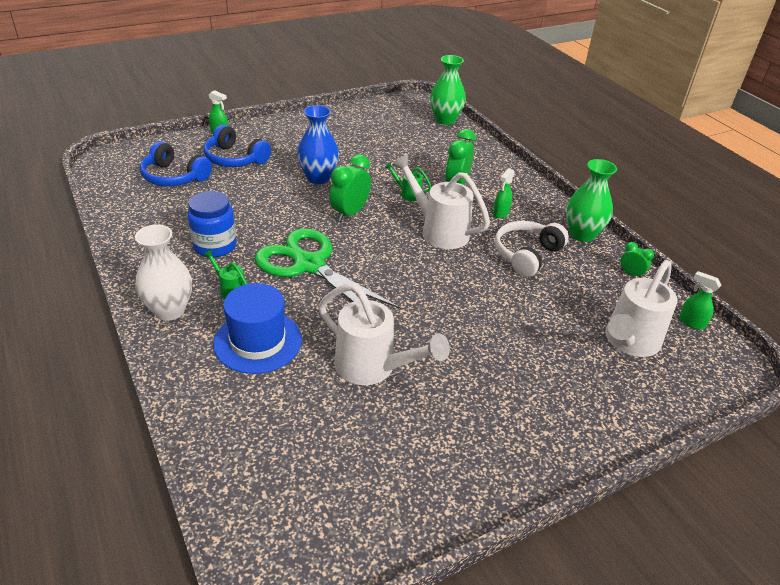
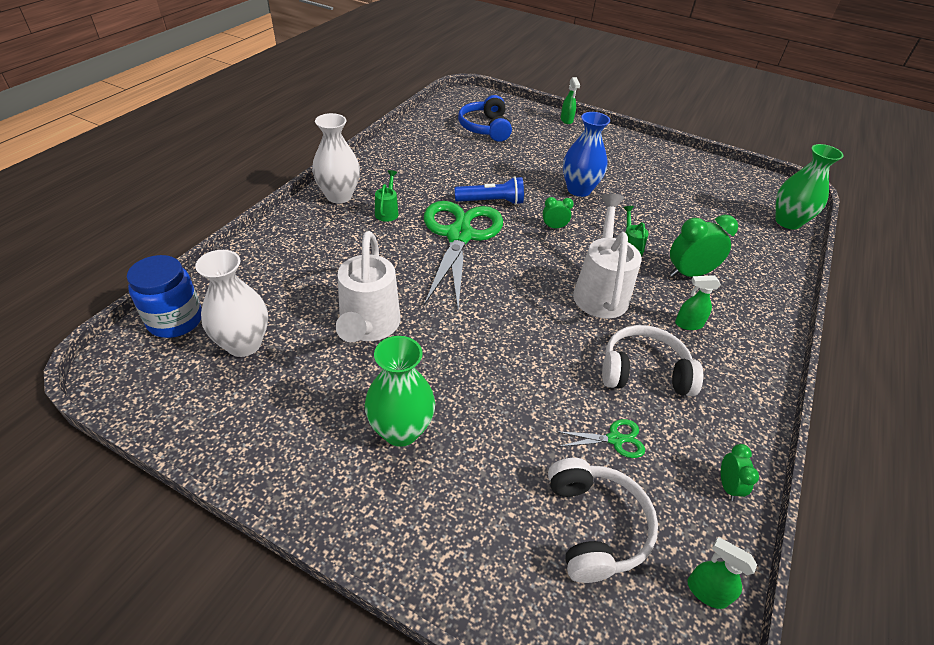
camera: 55 degrees right, 5 degrees up
blue jar [187,191,237,258] -> blue jar moved to [127,255,202,338]
blue headphones [204,125,271,167] -> none
blue hat [213,283,302,374] -> none
green clock [329,154,371,222] -> green clock [543,197,574,228], size x0.54
green vase [566,159,617,242] -> green vase moved to [365,336,435,447]
white watering can [605,260,677,357] -> white headphones [548,458,658,583]
green spray bottle [679,271,721,330] -> green spray bottle turned 60 degrees counterclockwise [687,537,757,609]
none -> white vase [195,250,268,357]
none -> blue flashlight [454,176,524,205]
none -> green scissors [556,419,645,458]

